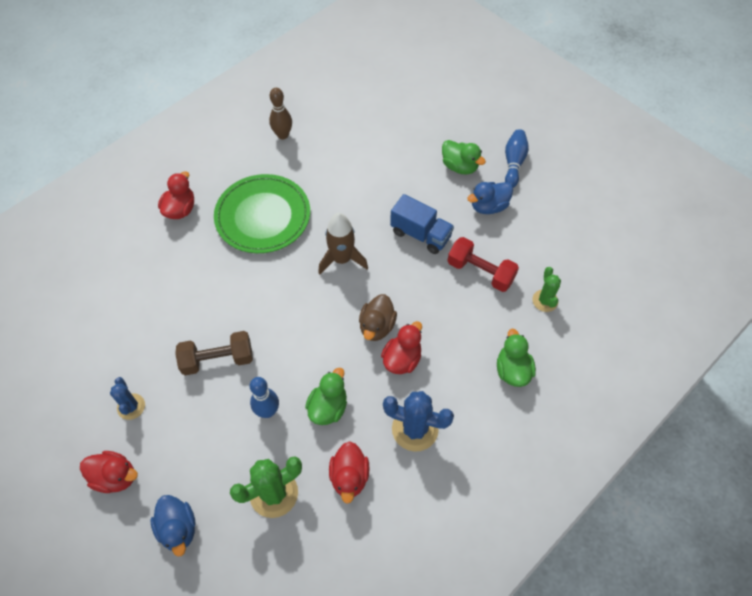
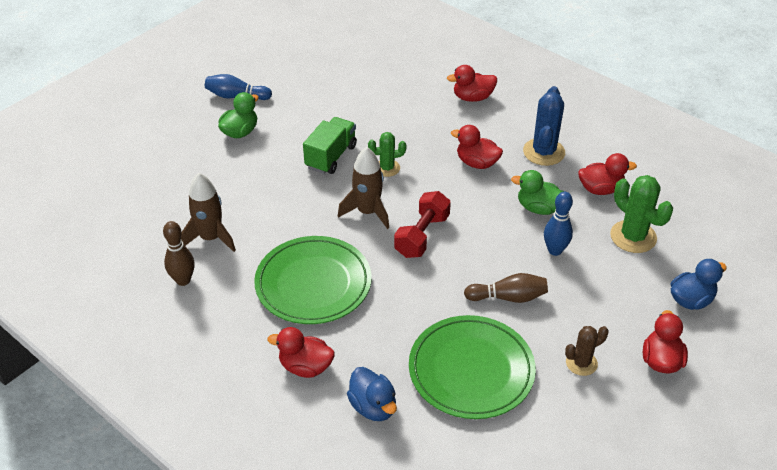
camera: 95 degrees left, 15 degrees down
blue cactus [110,377,145,420] -> brown cactus [565,326,609,376]
brown dumbbell [175,331,253,375] -> brown bowling pin [464,273,548,303]
brown duck [359,294,397,341] -> none
blue truck [390,194,454,254] -> green truck [303,117,357,174]
red dumbbell [448,237,519,292] -> red dumbbell moved to [394,191,451,258]
blue duck [467,182,513,214] -> blue duck moved to [347,367,397,421]
green duck [497,329,536,387] -> red duck [447,65,497,102]
green cactus [532,267,561,312] -> green cactus moved to [368,132,407,177]
none -> brown rocket [181,173,236,252]
none -> green plate [409,315,536,419]

